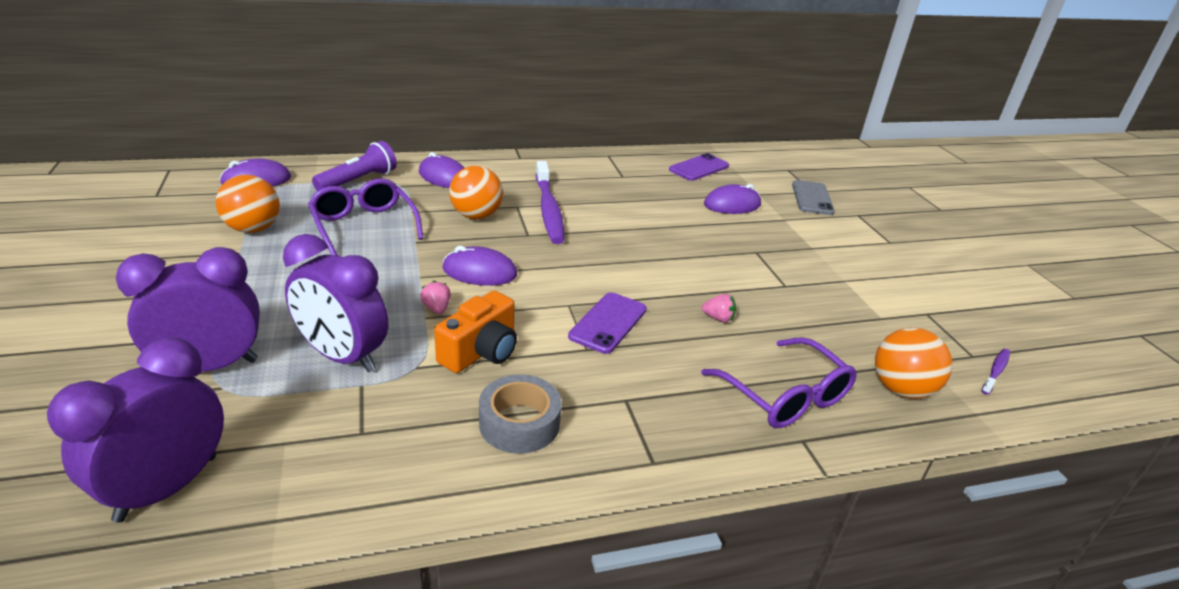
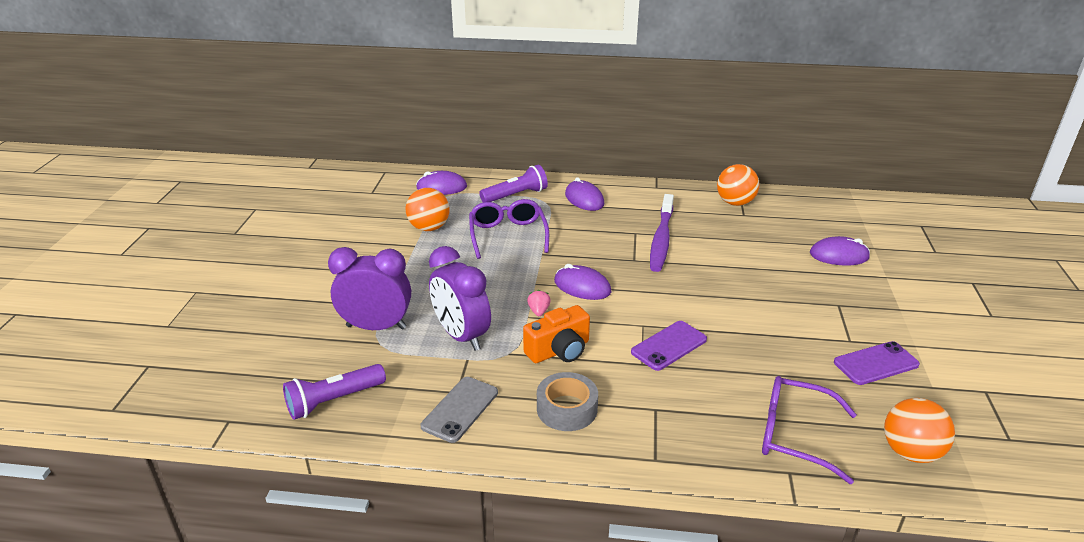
camera: 25 degrees right, 0 degrees up
purple clock [47,337,224,523] -> purple flashlight [283,364,386,420]
orange ball [449,166,503,219] -> orange ball moved to [717,164,759,206]
purple phone [669,153,729,181] -> purple phone moved to [834,341,920,385]
purple glasses [701,337,857,428] -> purple glasses turned 120 degrees clockwise [762,376,857,484]
pink strawberry [702,294,736,323] -> none
grey phone [792,180,835,215] -> grey phone moved to [420,377,498,443]
purple toothbrush [981,349,1010,395] -> none

